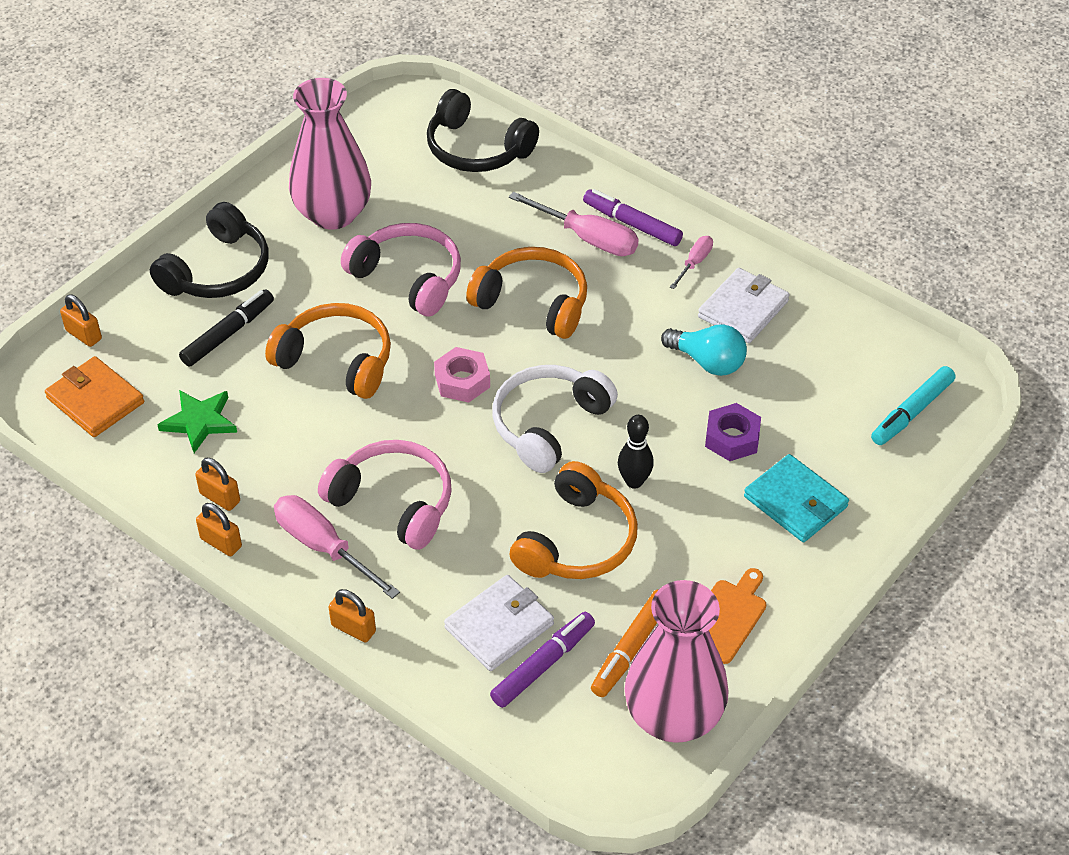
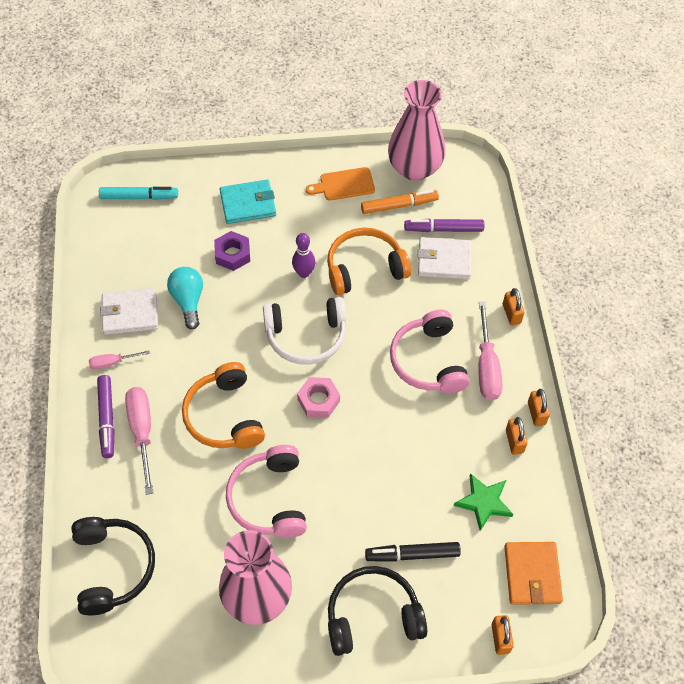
camera: 135 degrees left, 10 degrees up
orange headphones [265,303,391,399] -> none
black bowling pin [618,415,654,489] -> purple bowling pin [292,233,315,278]
turquoise wallet [744,454,849,542] -> turquoise wallet turned 75 degrees clockwise [220,179,276,224]

